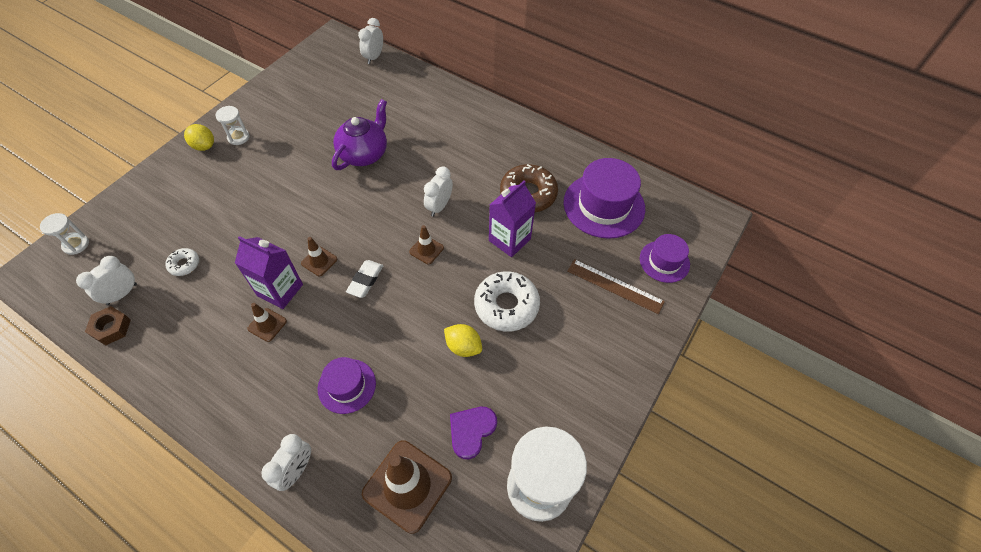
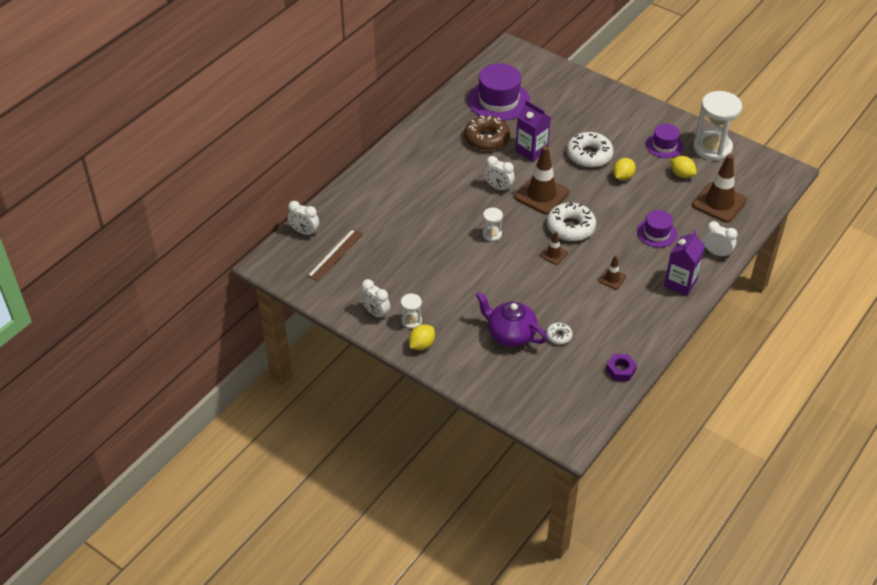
camera: 85 degrees left, 10 degrees down
white hourglass [40,213,89,255] -> white hourglass moved to [482,208,503,242]
white clock [76,256,137,305] -> white clock moved to [360,279,390,320]
brown nut [85,306,131,345] -> purple nut [606,354,637,381]
purple carton [235,236,303,309] -> purple carton moved to [664,230,705,296]
purple teapot [332,99,387,170] -> purple teapot moved to [476,292,547,347]
white eraser [346,260,383,298] -> white donut [547,202,596,241]
brown traffic cone [409,225,444,265] -> brown traffic cone [514,146,569,214], size x2.05
purple heart [450,407,497,459] -> yellow lemon [670,156,697,178]
brown ruler [567,259,665,314] -> brown ruler moved to [307,229,363,282]
purple hat [640,234,690,283] -> purple hat moved to [646,124,684,158]

